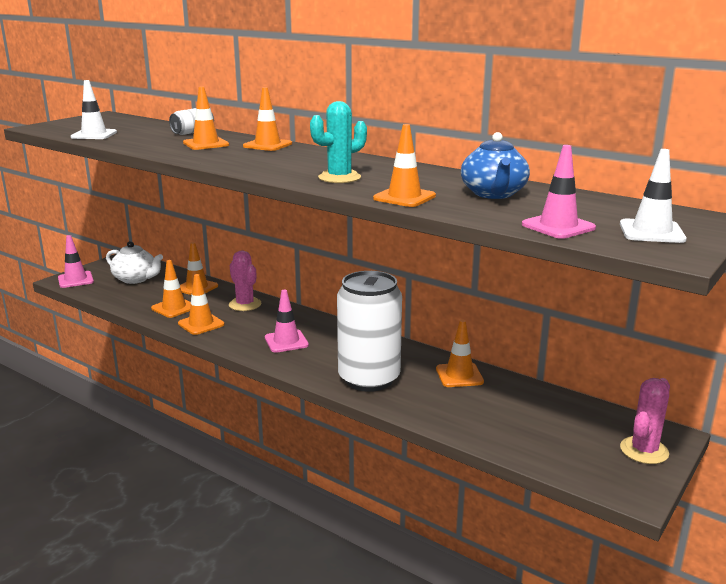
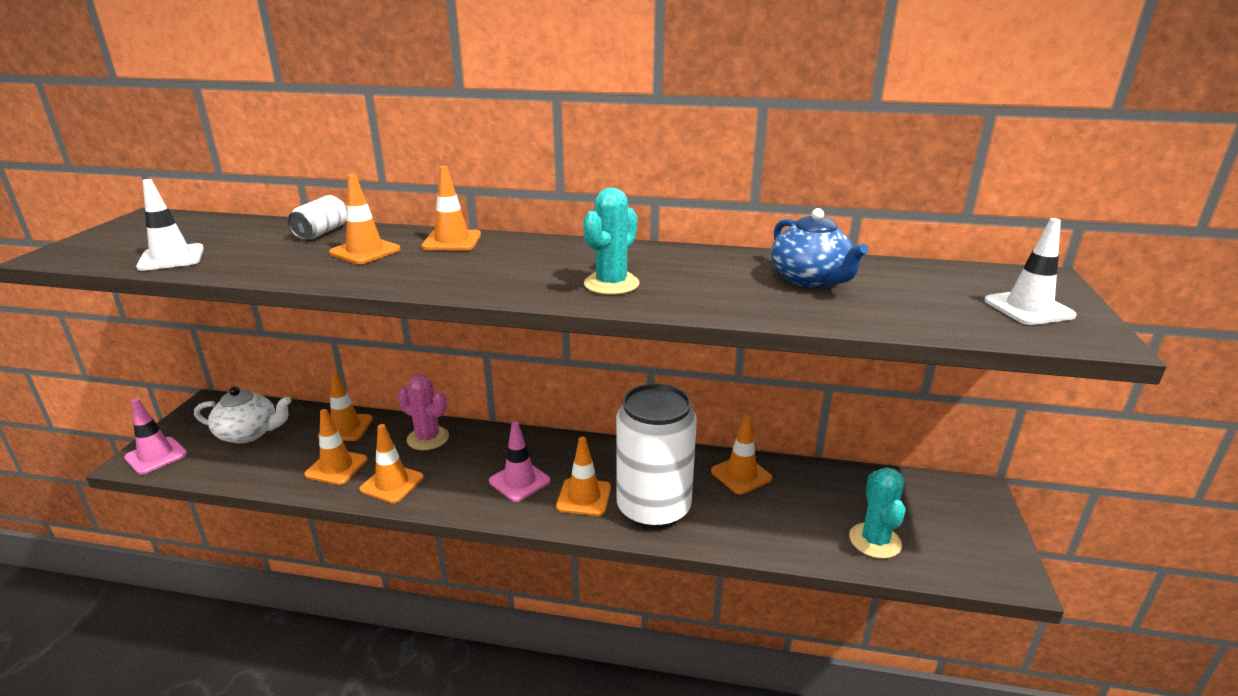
camera: 25 degrees left, 5 degrees up
orange traffic cone [373,124,436,207] -> orange traffic cone moved to [556,437,611,516]
pink traffic cone [522,145,596,239] -> none
pink cactus [620,378,670,464] -> none
none -> turquoise cactus [849,467,905,559]

